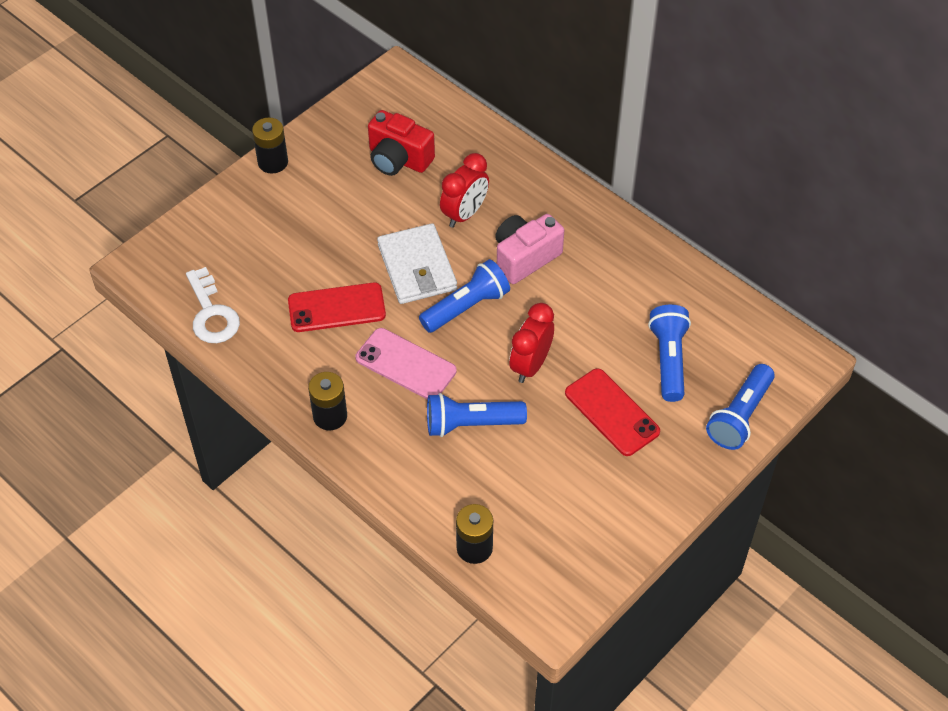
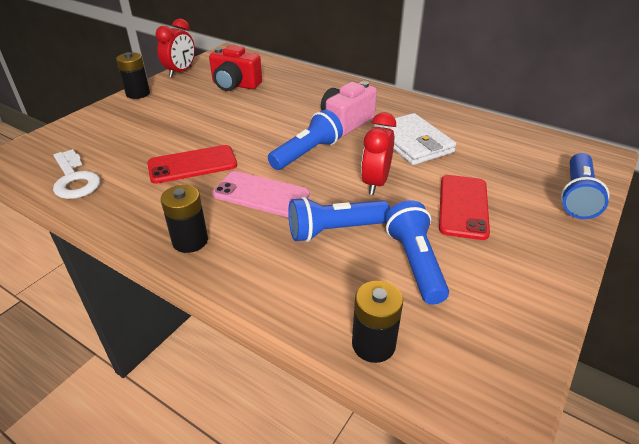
camera: 10 degrees left, 15 degrees down
white wallet [377,223,457,304] -> white wallet moved to [374,113,456,165]
red clock [440,153,489,228] -> red clock moved to [156,18,195,77]
red phone [565,368,660,456] -> red phone turned 60 degrees clockwise [439,175,490,240]
blue flashlight [648,304,691,402] -> blue flashlight moved to [385,200,449,305]

